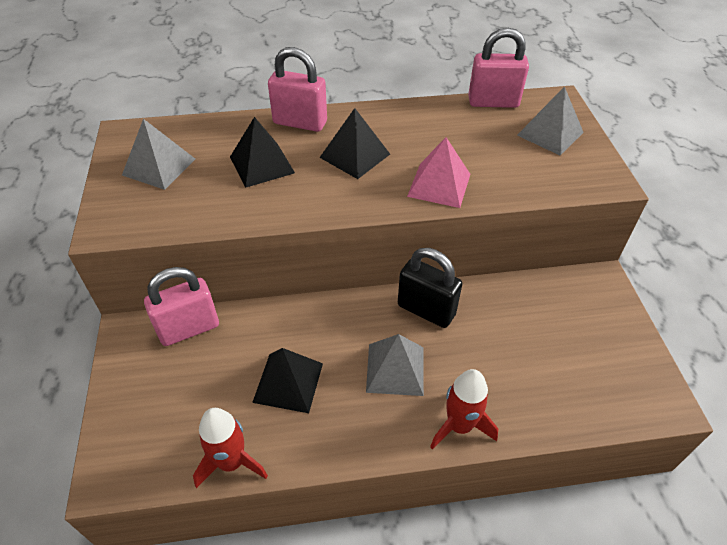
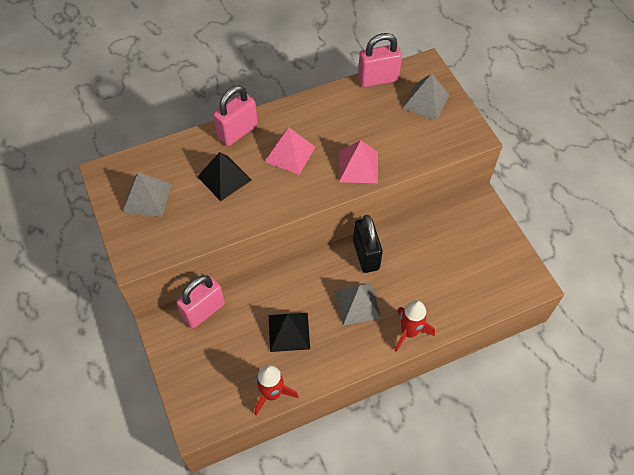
camera: 15 degrees left, 10 degrees up
pink padlock [268,47,327,132] -> pink padlock turned 45 degrees counterclockwise [213,85,258,146]
black pyramid [319,108,390,179] -> pink pyramid [265,127,315,175]
black padlock [398,248,462,328] -> black padlock turned 60 degrees clockwise [353,215,383,273]

